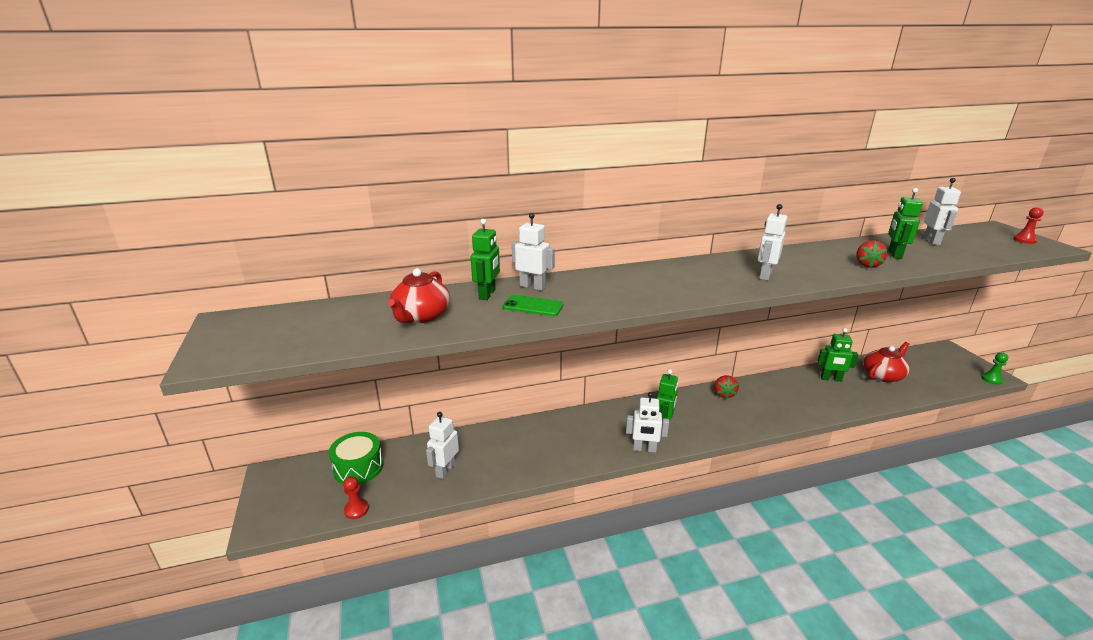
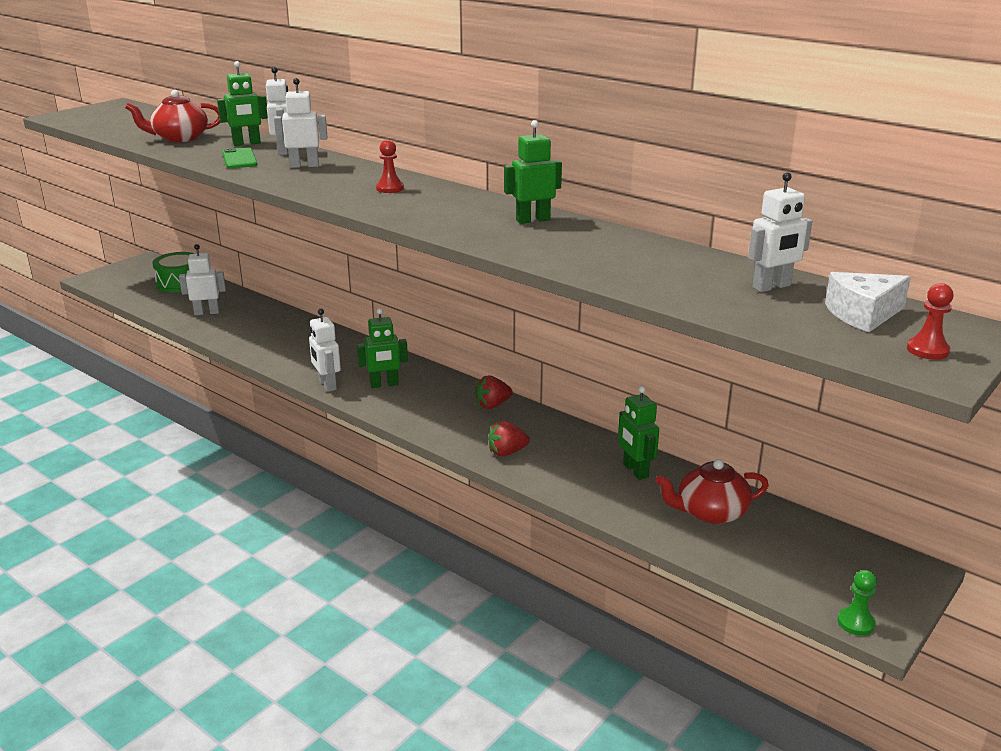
camera: 55 degrees right, 0 degrees up
red pawn [343,476,369,519] -> red pawn moved to [376,140,404,193]
white robot [758,204,787,280] -> white robot moved to [274,78,327,168]
red strawberry [856,240,887,268] -> red strawberry moved to [488,420,530,456]
red teapot [863,342,910,382] -> red teapot turned 150 degrees clockwise [655,459,769,524]
green robot [888,188,923,259] -> green robot moved to [504,120,562,224]
none -> white cheese [825,272,911,332]

